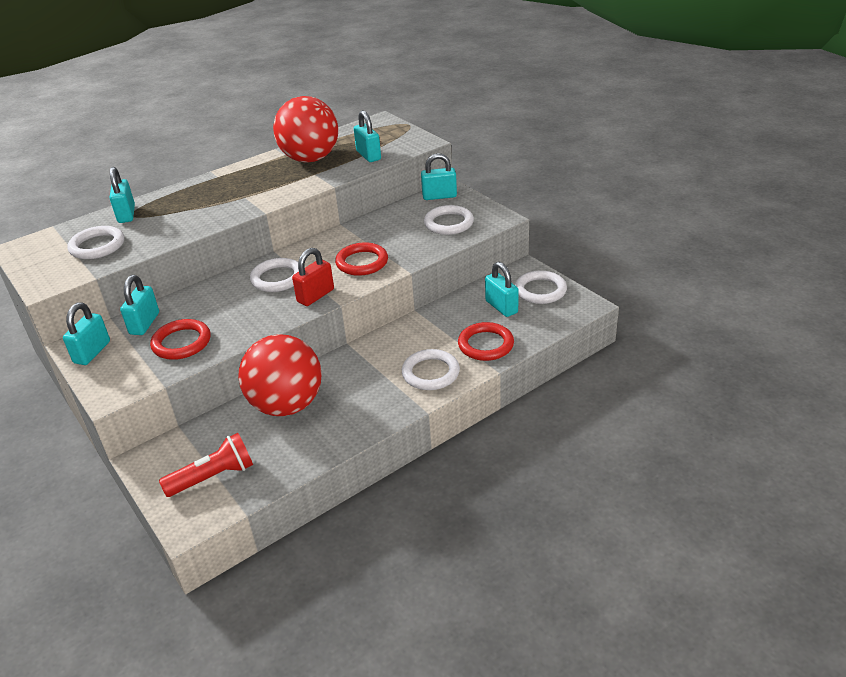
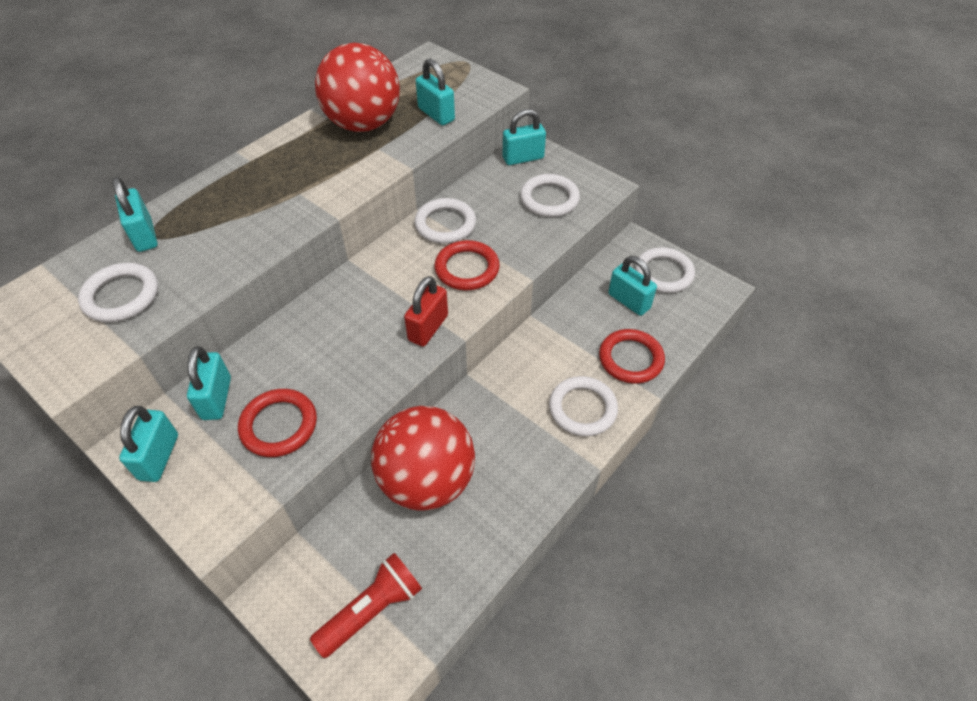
camera: 15 degrees left, 15 degrees up
white ring [250,258,299,292] -> white ring moved to [414,198,476,244]

